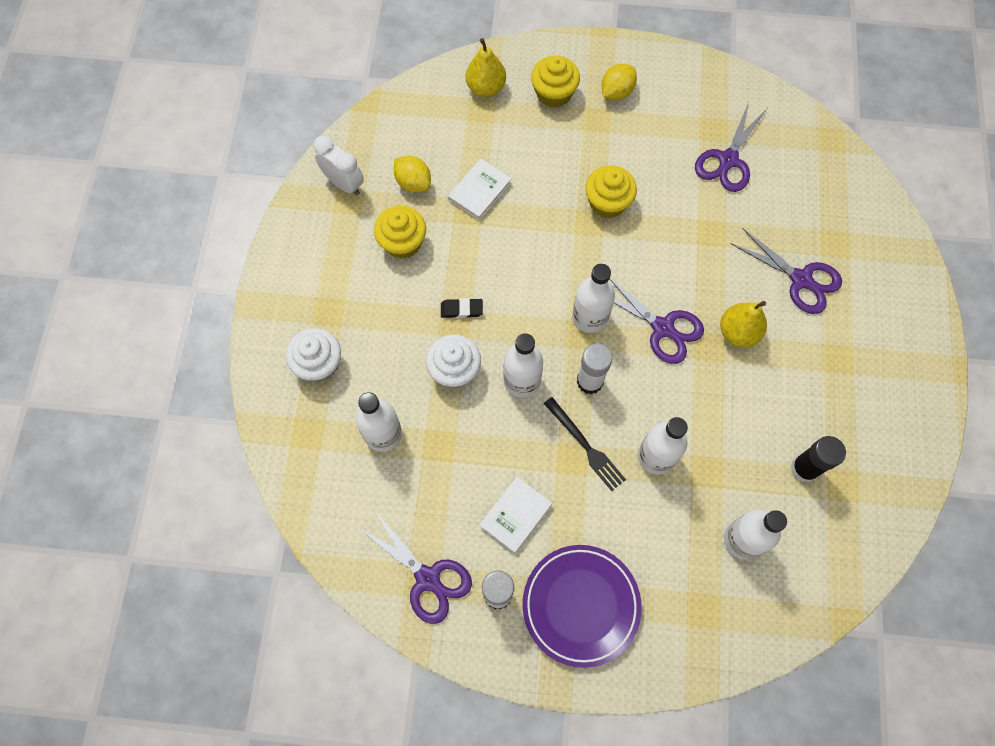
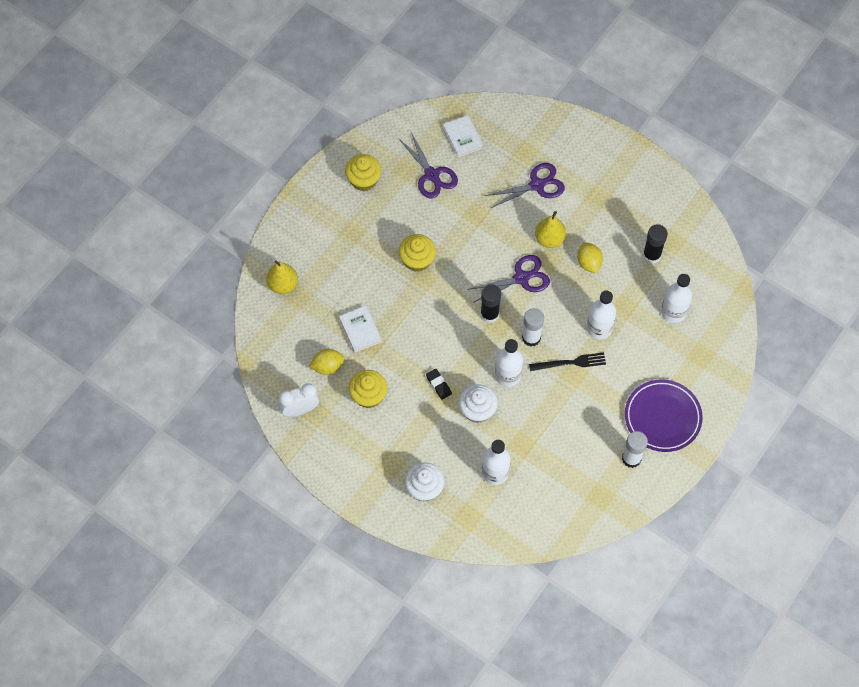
camera: 60 degrees left, 5 degrees down
purple scissors [360,510,472,624] -> none
black eraser [441,298,483,318] -> black eraser turned 60 degrees counterclockwise [426,369,452,400]
white book [479,477,552,554] -> white book moved to [443,115,484,158]
yellow cupcake [531,55,580,108] -> yellow cupcake moved to [345,154,382,191]
white bottle [572,264,615,333] -> black glue stick [480,285,501,323]
yellow lemon [601,64,637,100] -> yellow lemon moved to [577,242,603,274]

